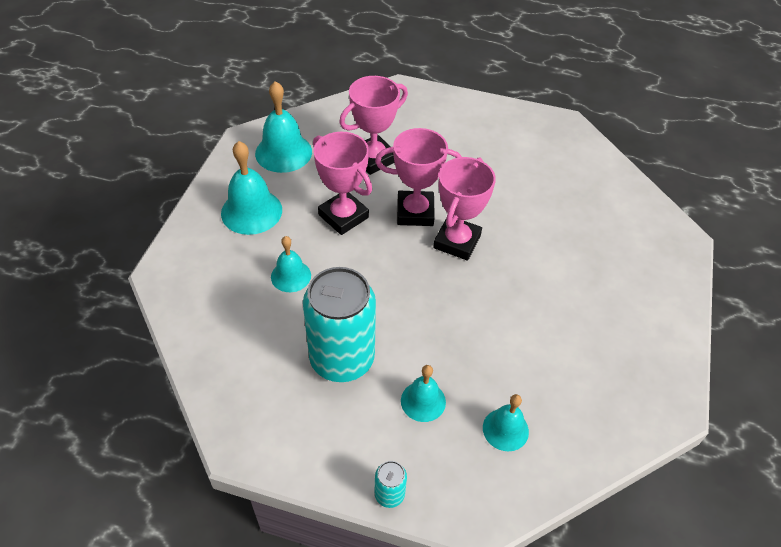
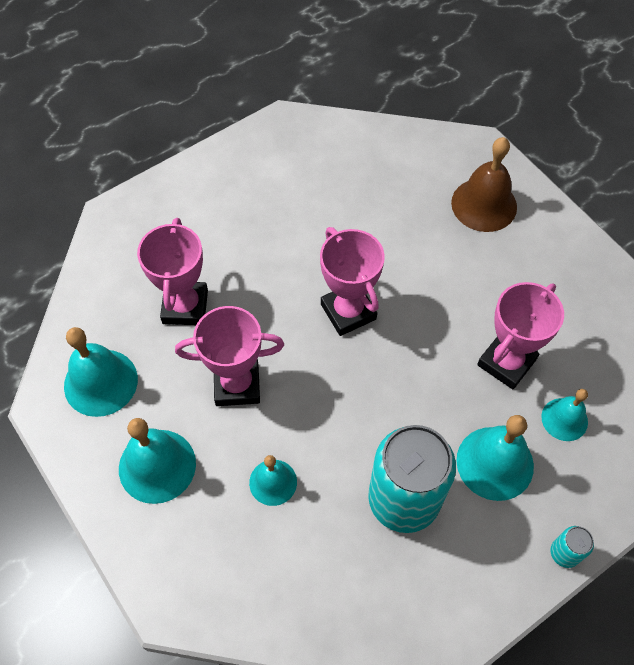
camera: 50 degrees left, 10 degrees up
pink trophy [375,128,462,226] -> pink trophy moved to [477,282,564,389]
turquoise bell [401,365,446,422] -> turquoise bell [456,415,534,501], size x1.63
none -> brown bell [451,137,517,232]

